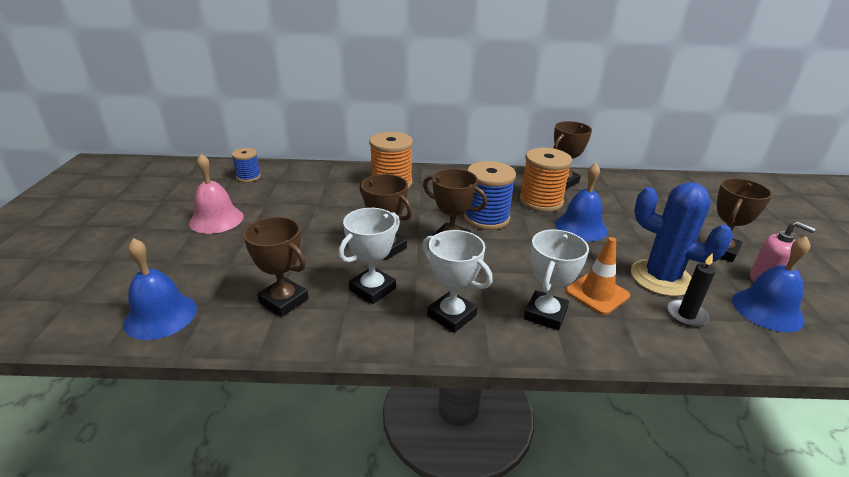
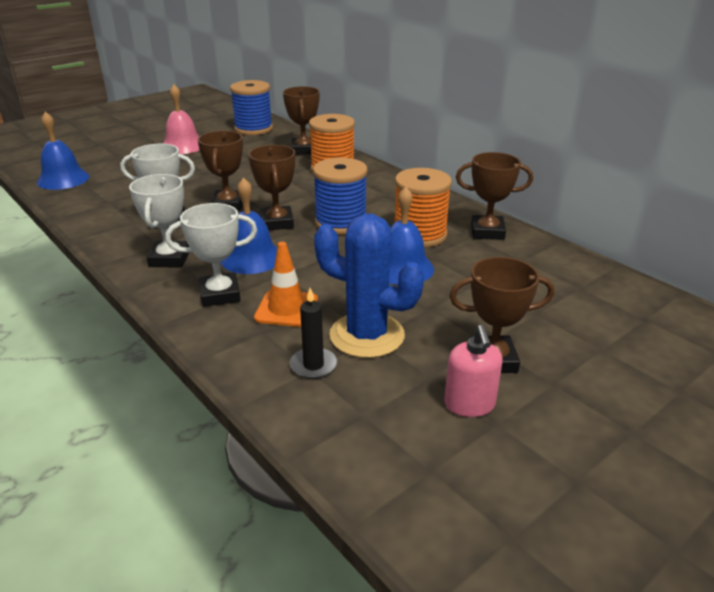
camera: 50 degrees right, 0 degrees up
blue spool [232,148,261,182] -> blue spool [230,80,273,135], size x1.75
brown trophy [243,217,309,317] -> brown trophy moved to [283,86,320,155]
blue cactus [631,182,733,296] -> blue cactus turned 60 degrees counterclockwise [314,213,424,358]
blue bell [732,236,810,332] -> blue bell moved to [221,178,277,274]

